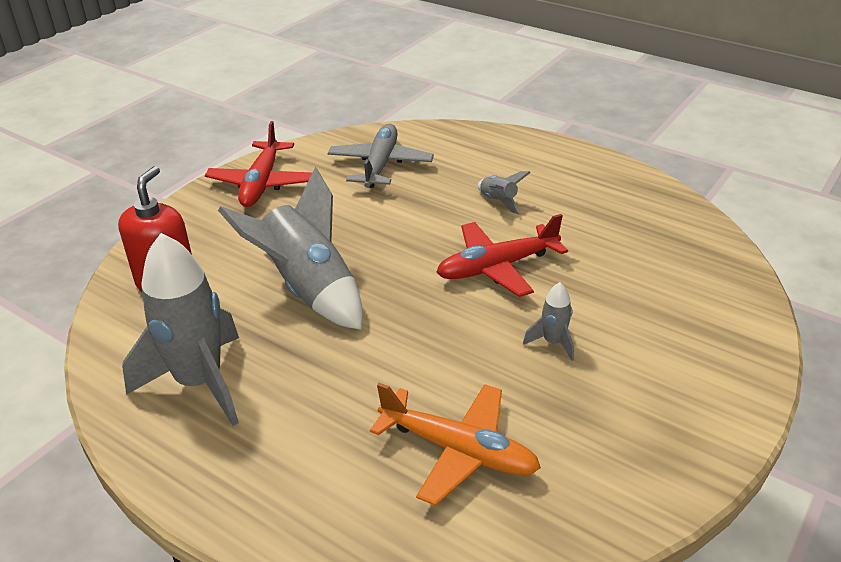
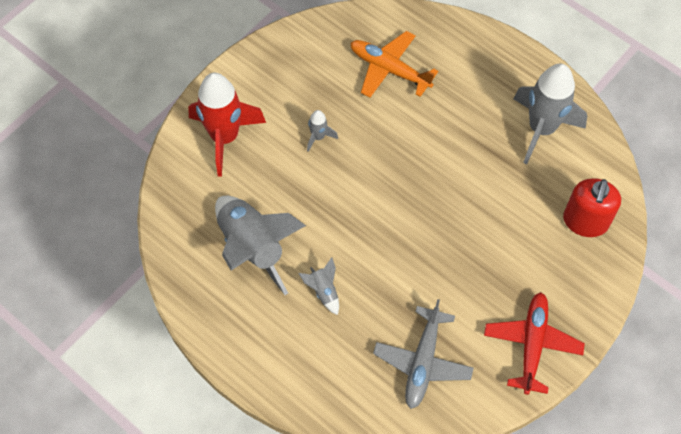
camera: 175 degrees left, 25 degrees up
grey rocket [218,167,363,330] -> grey rocket moved to [215,196,306,295]
red plane [436,214,568,297] -> none
none -> red rocket [188,73,266,177]

